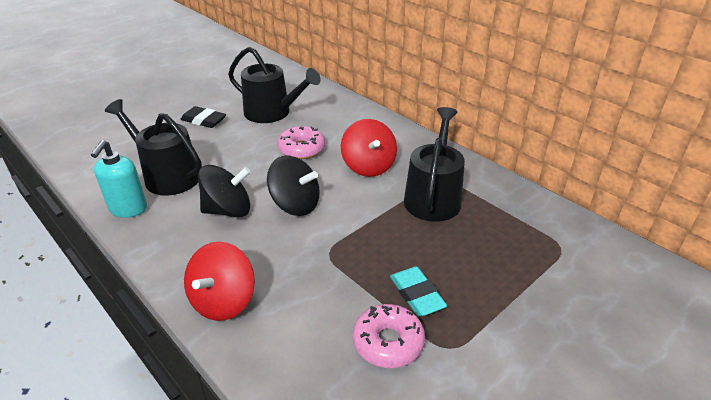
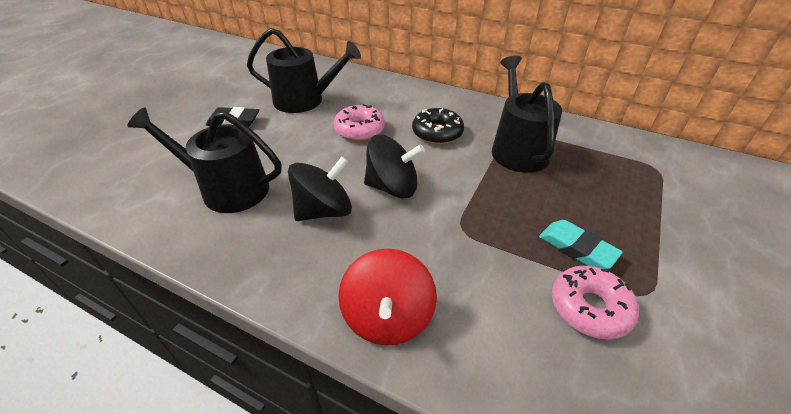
camera: 20 degrees left, 5 degrees up
turquoise soap dispenser [91,140,147,218] -> none
red spinning top [341,119,397,177] -> black donut [412,108,464,144]

